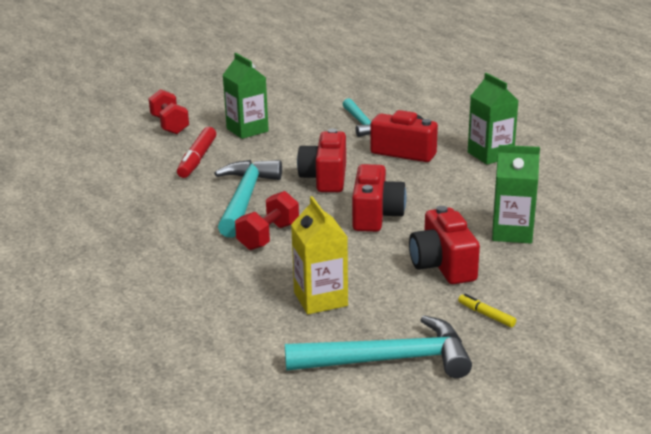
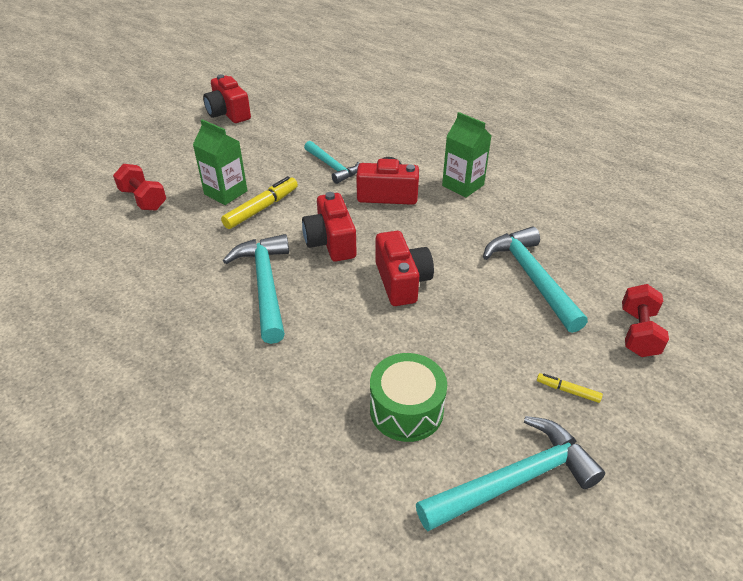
camera: 20 degrees left, 15 degrees up
red marker [177,127,216,178] -> none
red dumbbell [235,191,299,250] -> red dumbbell moved to [622,284,669,357]
yellow carton [291,196,348,314] -> green drum [370,353,447,442]
red camera [409,206,480,284] -> red camera moved to [203,75,251,123]
green carton [492,145,540,243] -> turquoise hammer [483,227,588,333]
none -> yellow marker [221,176,298,229]

